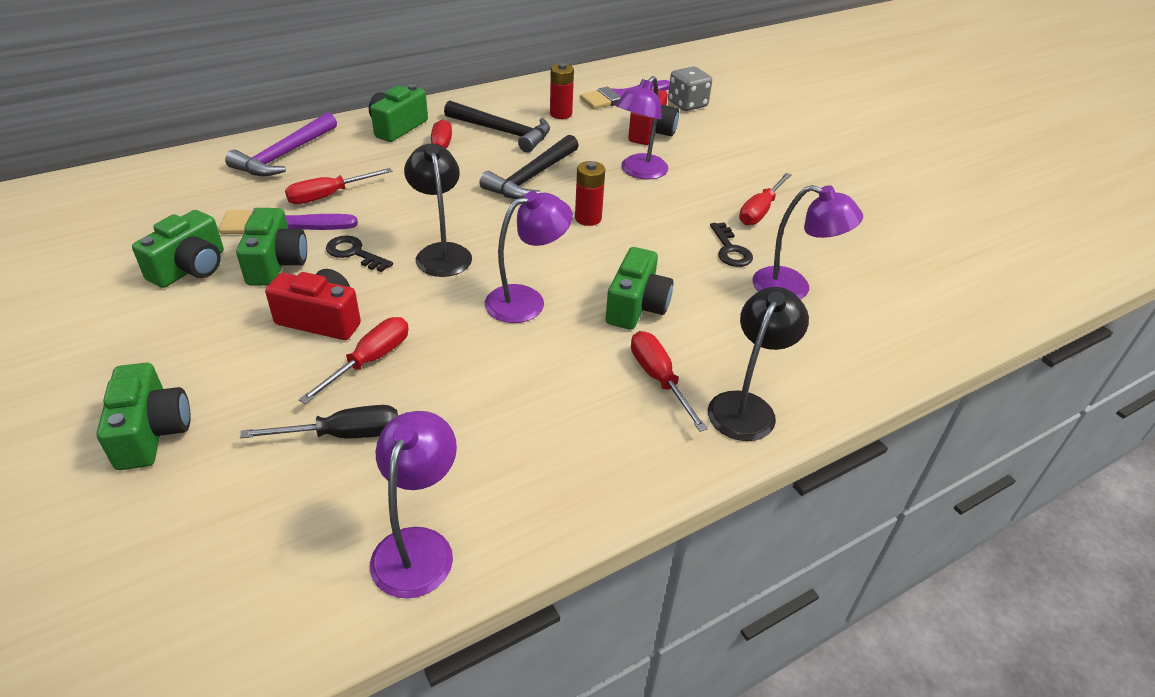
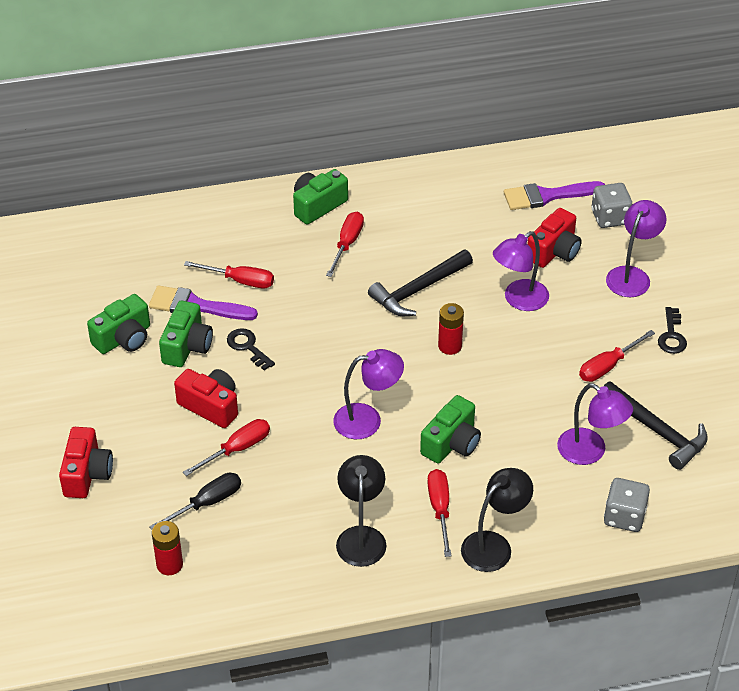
camera: 20 degrees right, 5 degrees up
green camera [96,363,191,470] -> red camera [59,427,113,498]
purple hammer [225,112,337,176] -> none
black screwdriver [240,405,398,438] -> black screwdriver turned 45 degrees counterclockwise [149,473,241,530]
red screwdriver [285,168,392,204] -> red screwdriver turned 150 degrees counterclockwise [184,261,274,288]
purple lamp [370,411,457,599] -> purple lamp moved to [606,200,666,297]
black lamp [404,144,472,277] -> black lamp moved to [336,455,386,567]
black hammer [444,100,550,153] -> black hammer moved to [604,381,708,470]
red battery [550,63,574,119] -> red battery moved to [152,521,183,575]
black key [710,222,753,267] -> black key moved to [658,307,687,354]
none -> grey dice [604,478,650,532]

